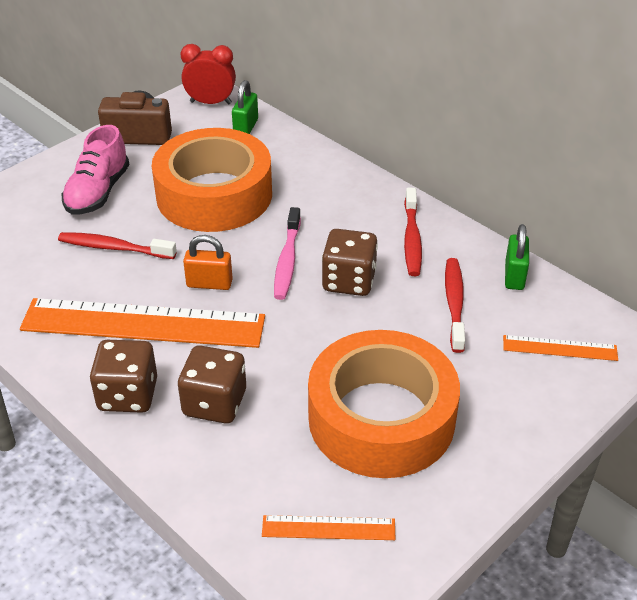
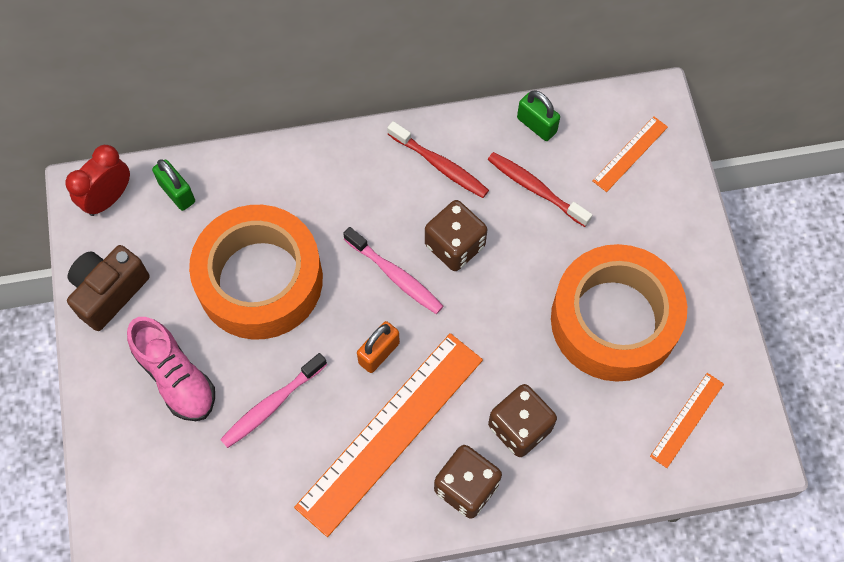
camera: 55 degrees left, 25 degrees up
red toothbrush [58,232,177,259] -> pink toothbrush [220,353,327,448]

